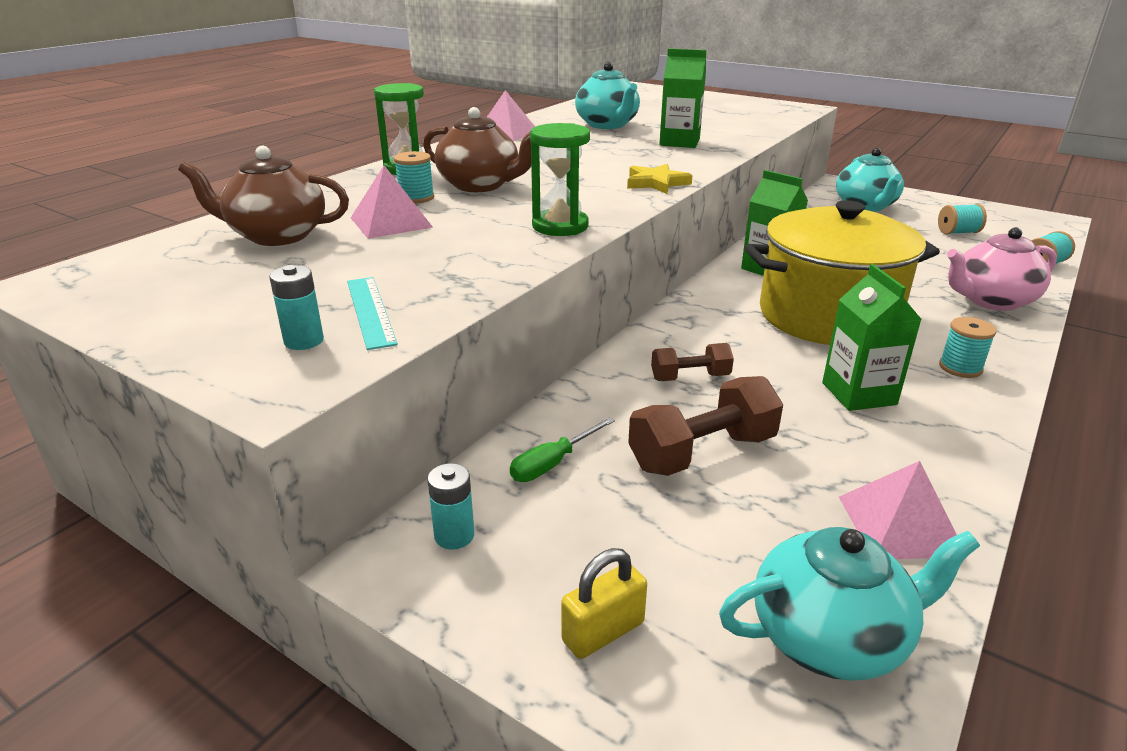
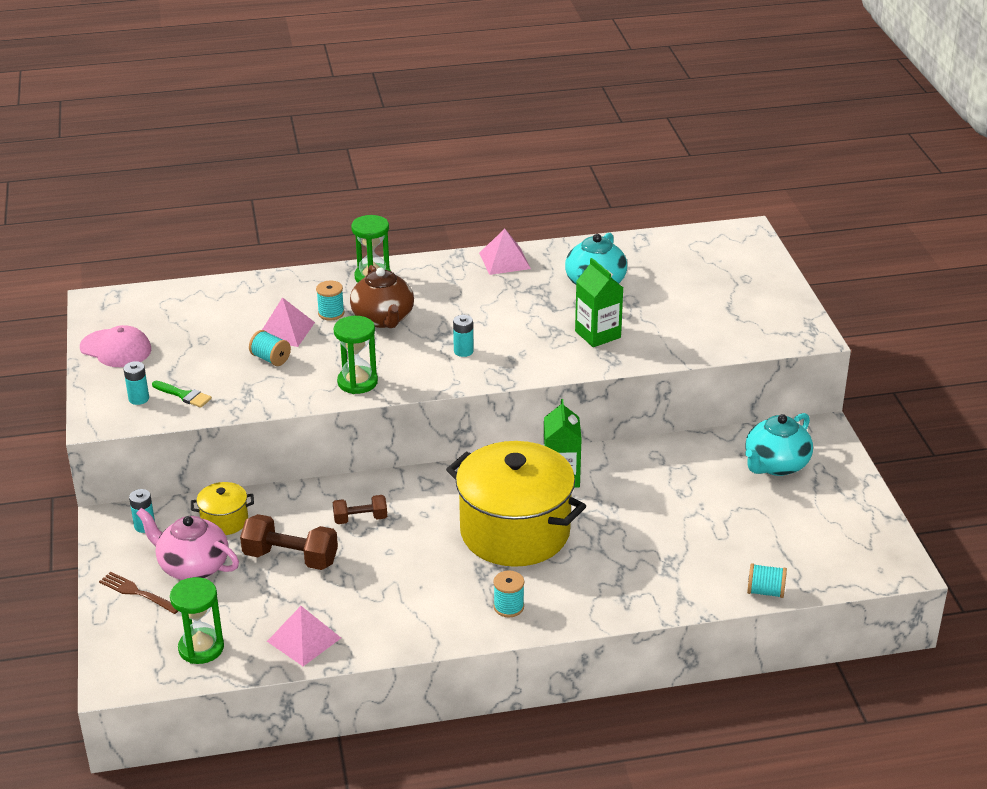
camera: 45 degrees right, 5 degrees up
brown teapot [178,146,349,246] -> none
turquoise ruler [347,277,398,350] -> green brush [152,381,212,408]
green screwdriver [510,417,615,482] -> yellow pot [191,482,254,535]
yellow padlock [561,548,647,659] -> brown fork [99,572,178,614]
yellow star [627,164,692,194] -> none
brown dumbbell [651,343,734,381] -> brown dumbbell turned 45 degrees counterclockwise [333,495,387,524]
turquoise teapot [719,527,980,681] -> green hourglass [170,577,224,664]
green carton [822,264,922,411] -> none
turquoise spool [938,204,987,234] -> turquoise spool moved to [249,330,291,366]
pink teapot [947,227,1057,311] -> pink teapot moved to [136,508,239,580]
none -> pink cap [80,325,151,367]
none -> turquoise battery [453,315,474,357]

